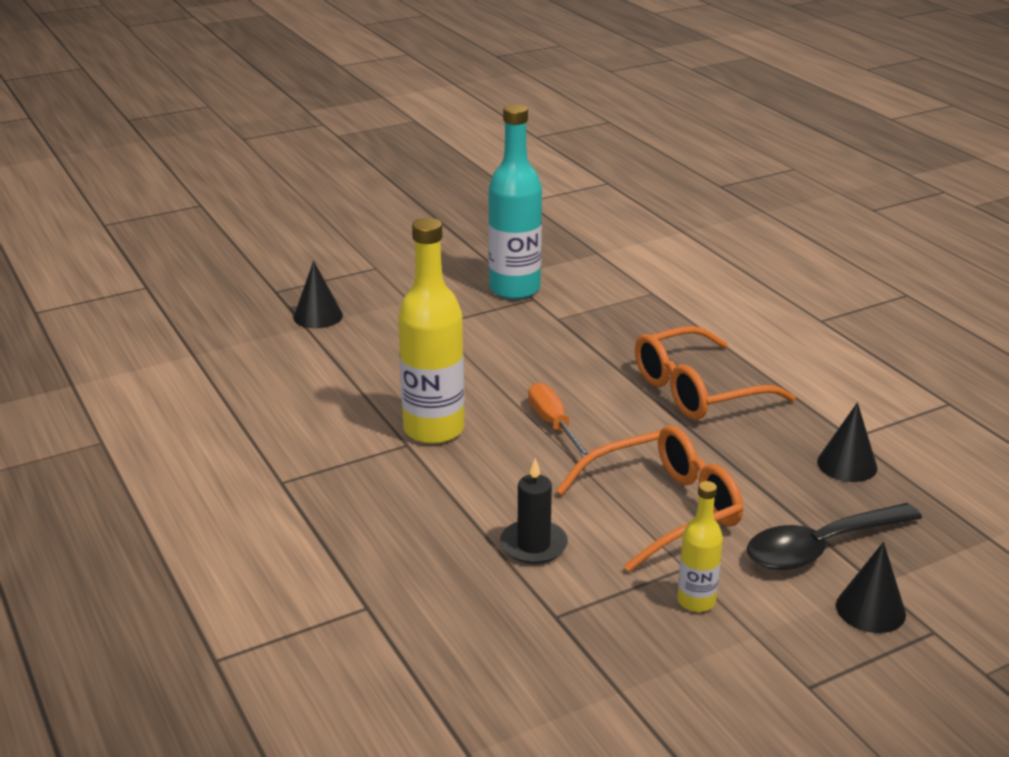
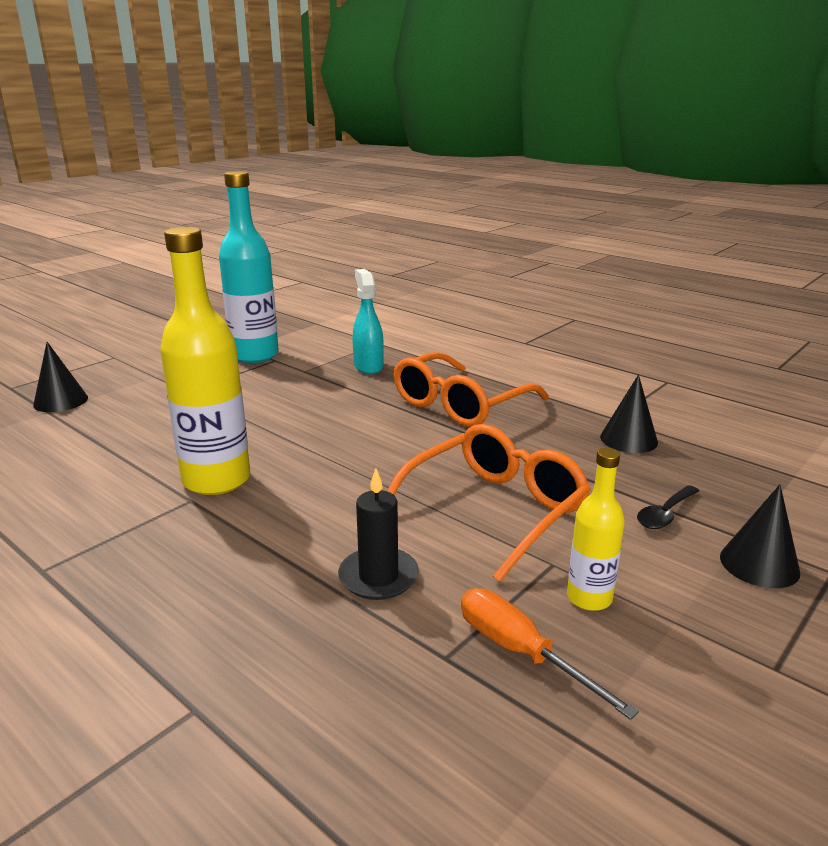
camera: 20 degrees left, 5 degrees down
orange screwdriver [528,383,589,457] -> orange screwdriver moved to [461,588,639,720]
black spoon [747,503,922,570] -> black spoon [637,485,699,529], size x0.50
none -> turquoise spray bottle [352,269,384,374]

